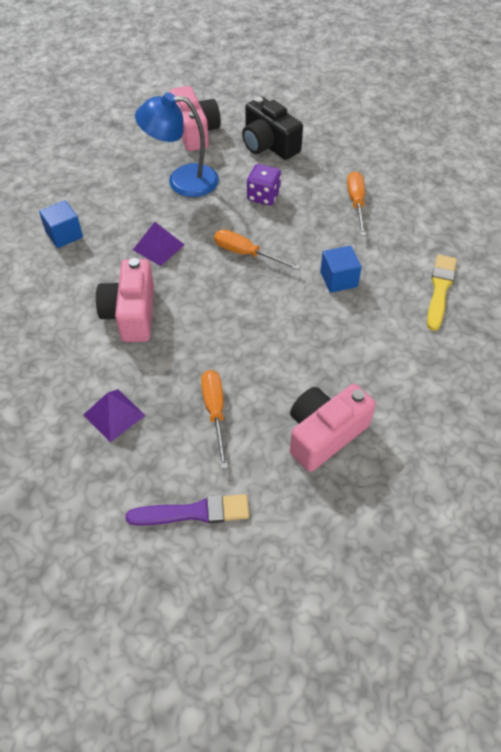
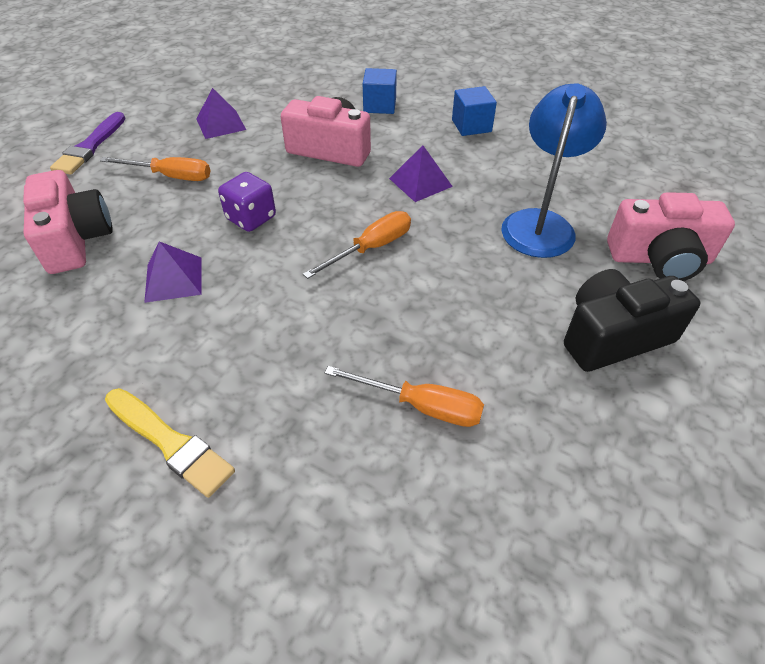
camera: 110 degrees right, 5 degrees down
purple dice [247,164,281,206] -> purple dice moved to [218,172,276,232]
blue cube [320,245,362,293] -> blue cube moved to [363,68,397,114]
none -> purple pyramid [144,241,202,303]

